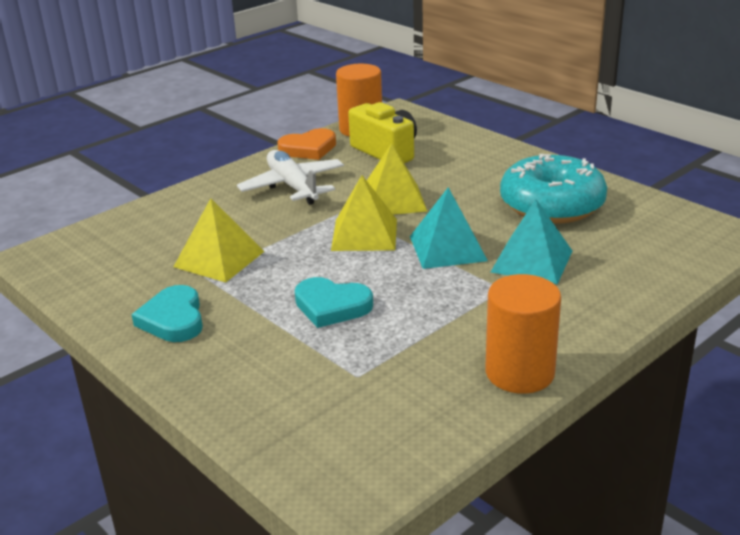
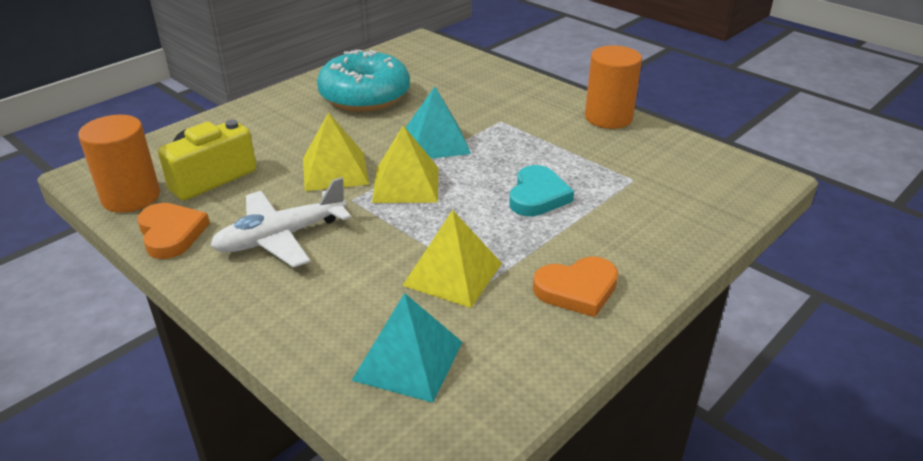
camera: 95 degrees left, 5 degrees up
turquoise heart [132,285,203,342] -> orange heart [533,256,618,317]
turquoise pyramid [491,199,572,284] -> turquoise pyramid moved to [351,293,462,403]

